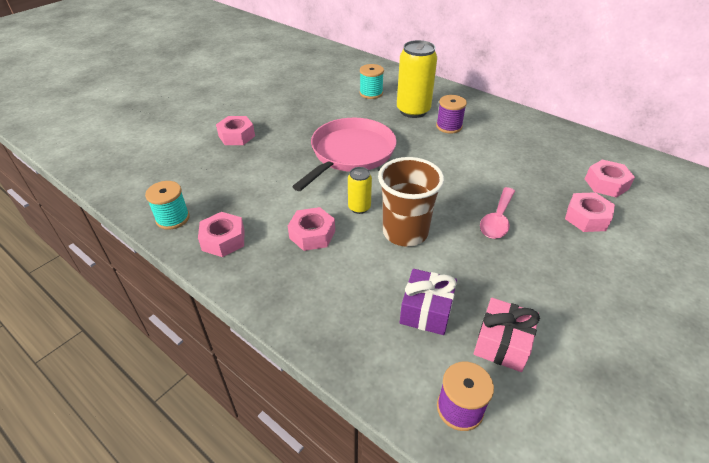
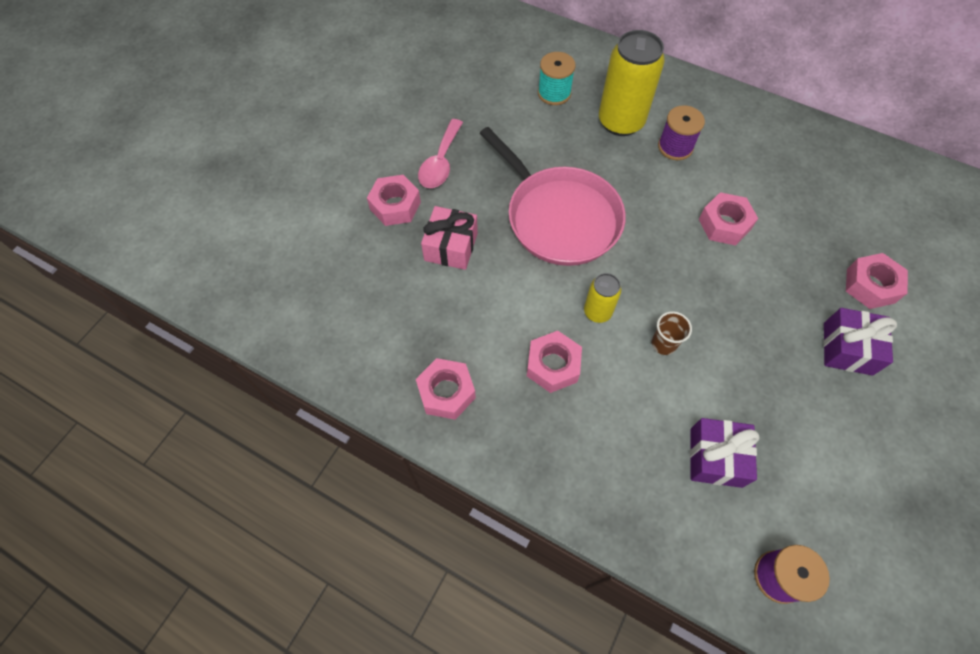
camera: 10 degrees left, 20 degrees up
turquoise spool [145,181,190,230] -> none
pink pan [292,118,397,191] -> pink pan turned 120 degrees clockwise [479,127,626,266]
brown cup [378,157,444,247] -> brown cup [652,311,692,355], size x0.45
pink gift [474,298,540,372] -> pink gift moved to [421,206,478,270]
pink spoon [480,187,515,239] -> pink spoon moved to [418,119,463,188]
pink nut [585,159,635,197] -> pink nut moved to [699,192,758,246]
none -> purple gift [823,308,897,376]

